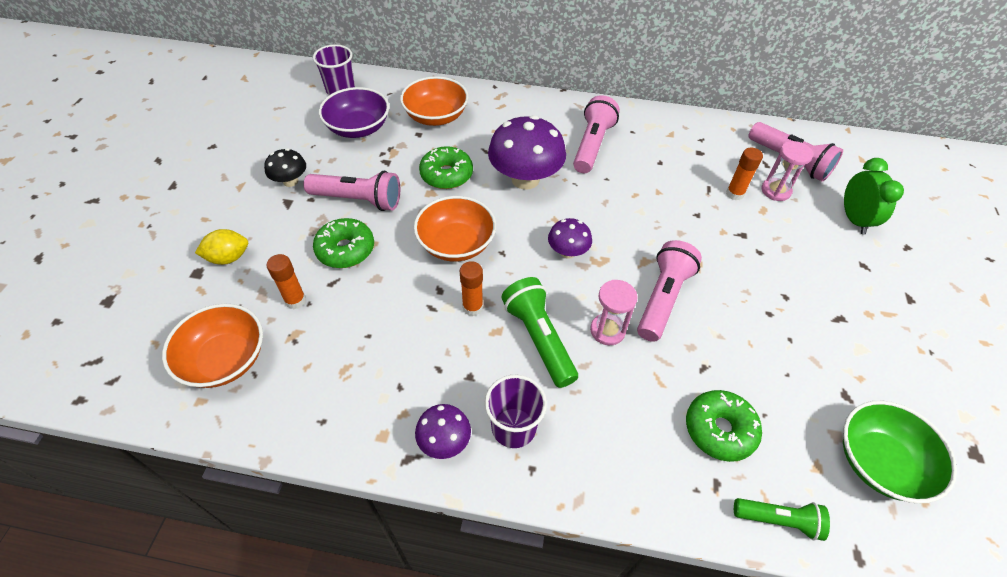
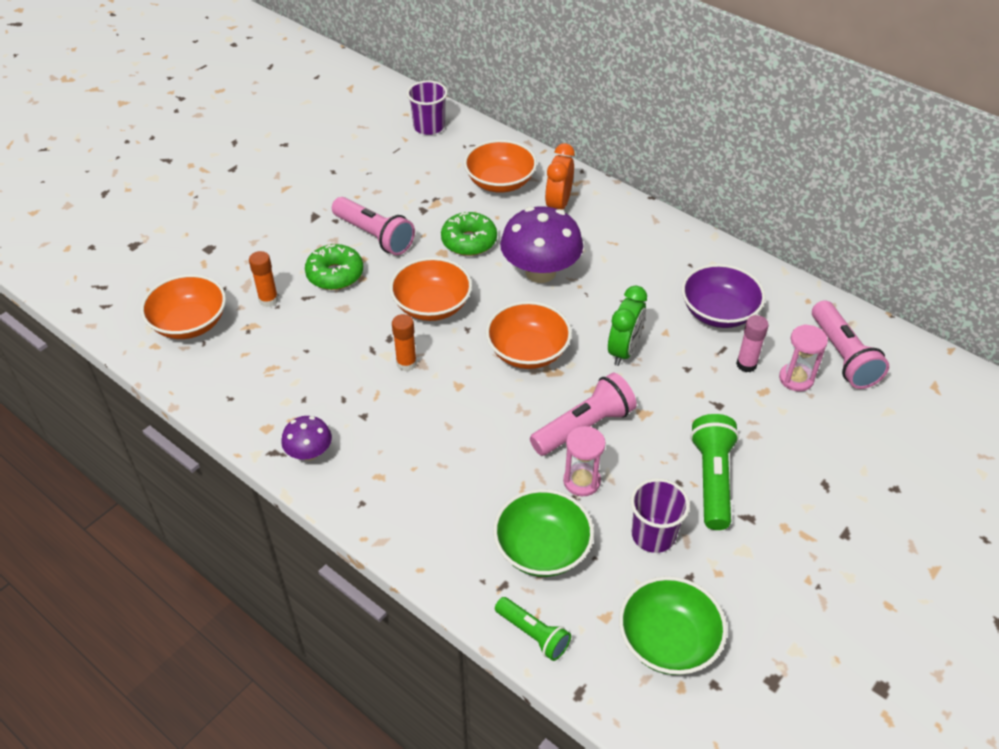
camera: 30 degrees right, 5 degrees down
yellow lemon [195,229,248,265] -> none
black mushroom [264,148,306,187] -> none
purple bowl [319,87,389,138] -> purple bowl moved to [682,264,765,328]
purple cup [485,375,547,448] -> purple cup moved to [630,478,690,553]
green flashlight [501,277,578,388] -> green flashlight moved to [690,414,739,530]
purple mushroom [548,218,592,259] -> orange bowl [486,301,572,369]
pink flashlight [573,95,620,173] -> none
pink hourglass [590,280,638,345] -> pink hourglass moved to [563,426,606,496]
green donut [686,390,762,462] -> green bowl [493,489,594,577]
orange glue stick [726,148,763,200] -> pink glue stick [736,315,769,372]
green clock [844,158,904,234] -> green clock moved to [608,286,647,366]
none -> orange clock [545,143,575,210]

